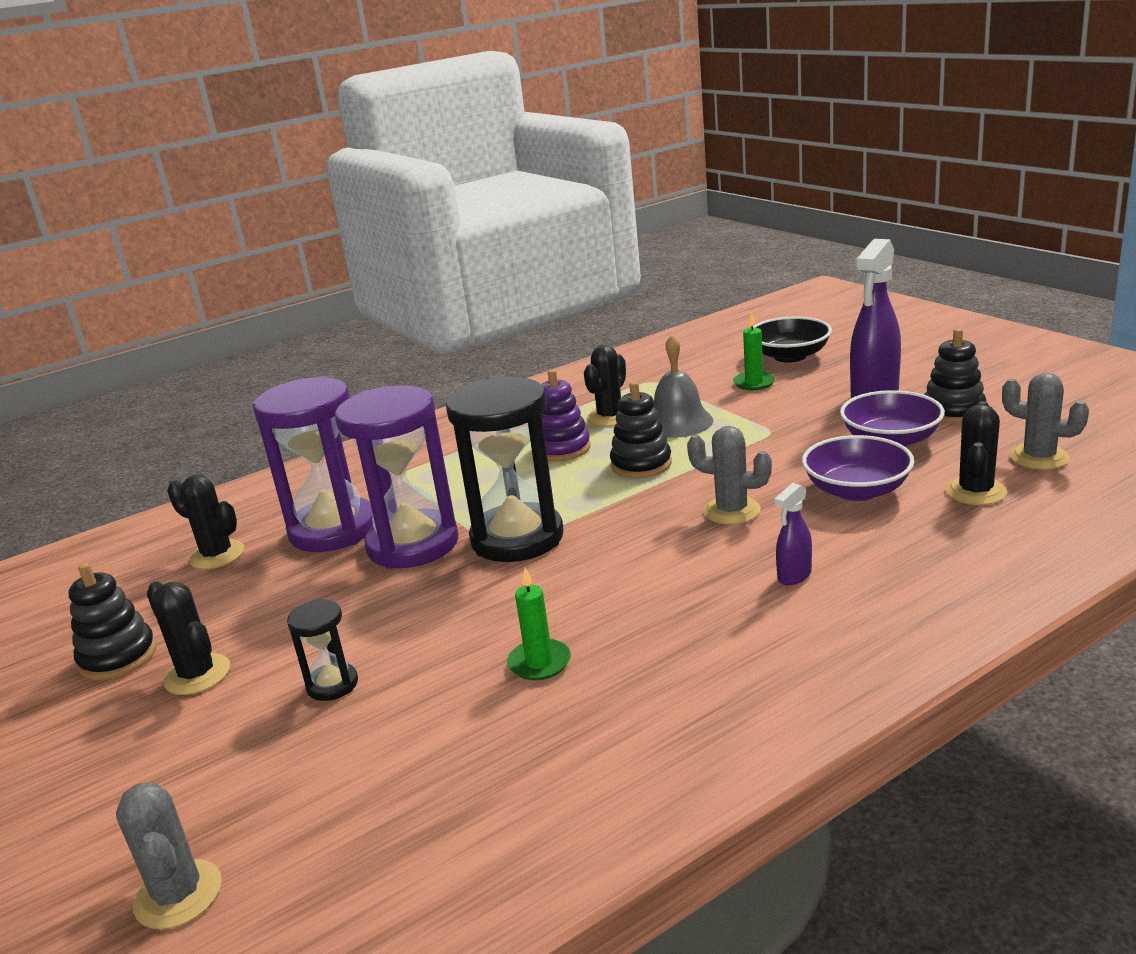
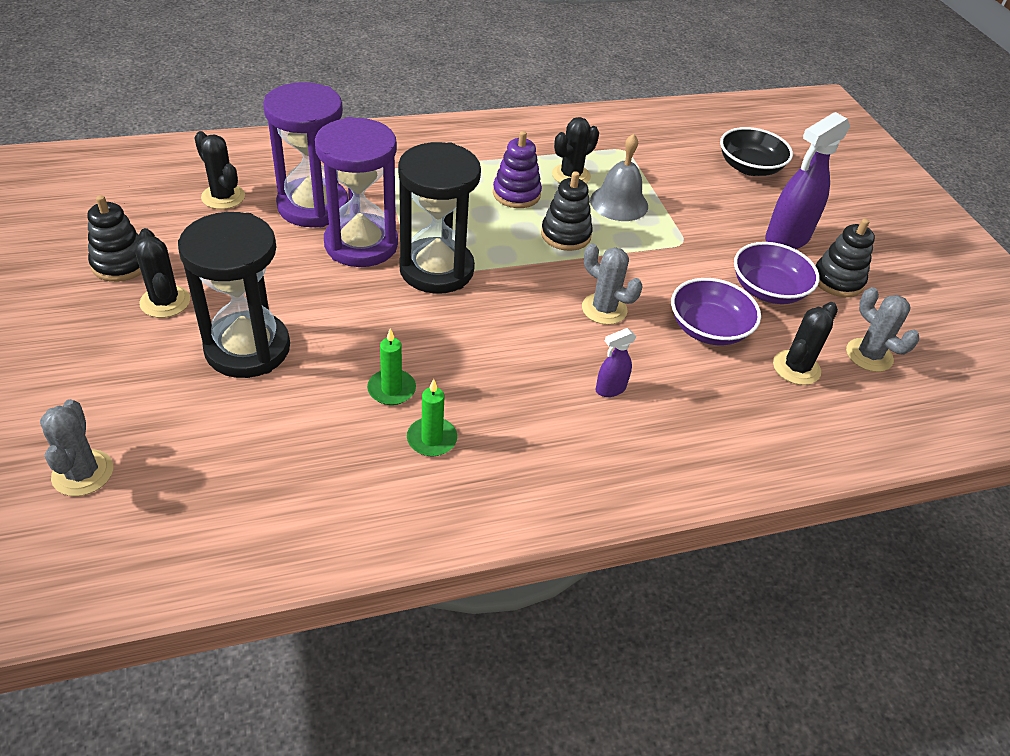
camera: 10 degrees right, 20 degrees up
black hourglass [287,599,358,701] -> black hourglass [178,212,290,378], size x2.18
green candle [733,313,775,390] -> green candle moved to [407,379,457,456]

